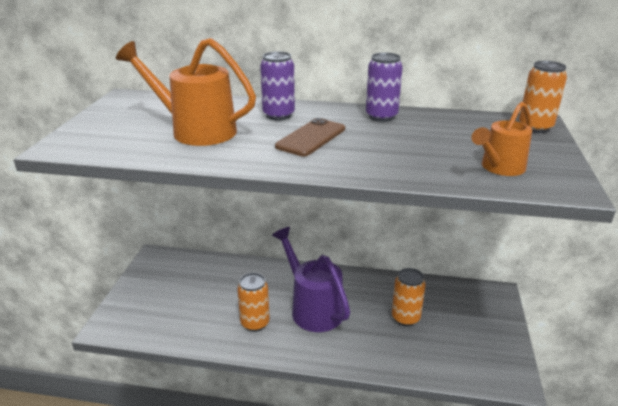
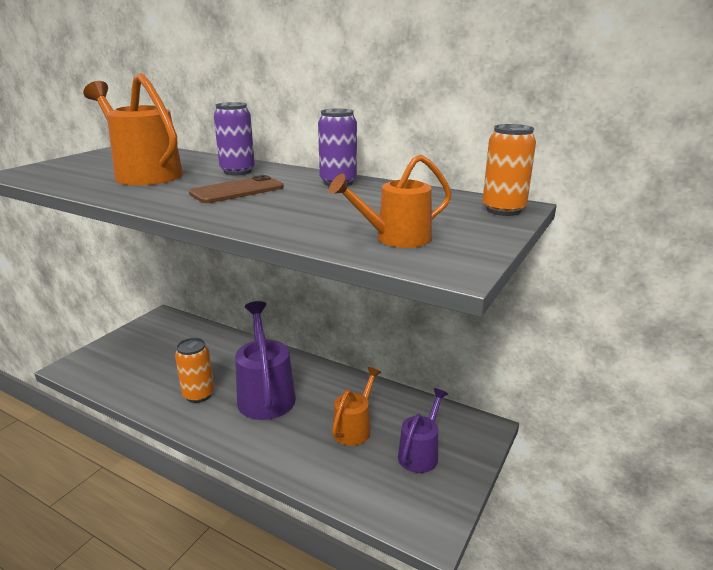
camera: 20 degrees right, 5 degrees down
orange can [392,268,426,326] -> orange watering can [332,367,381,446]
none -> purple watering can [398,388,448,473]

